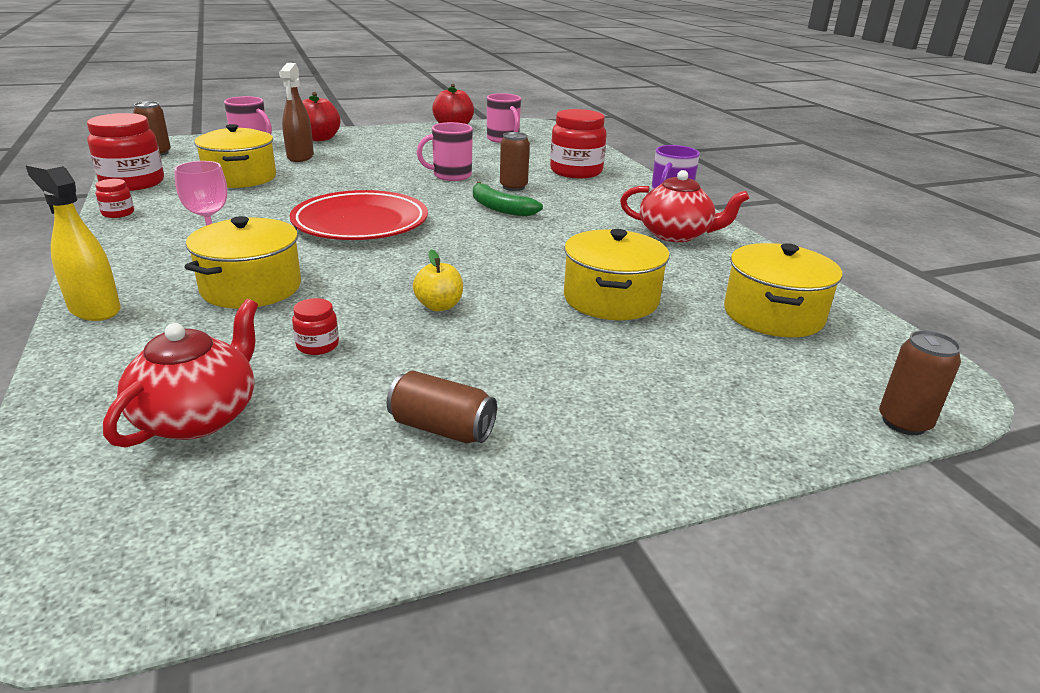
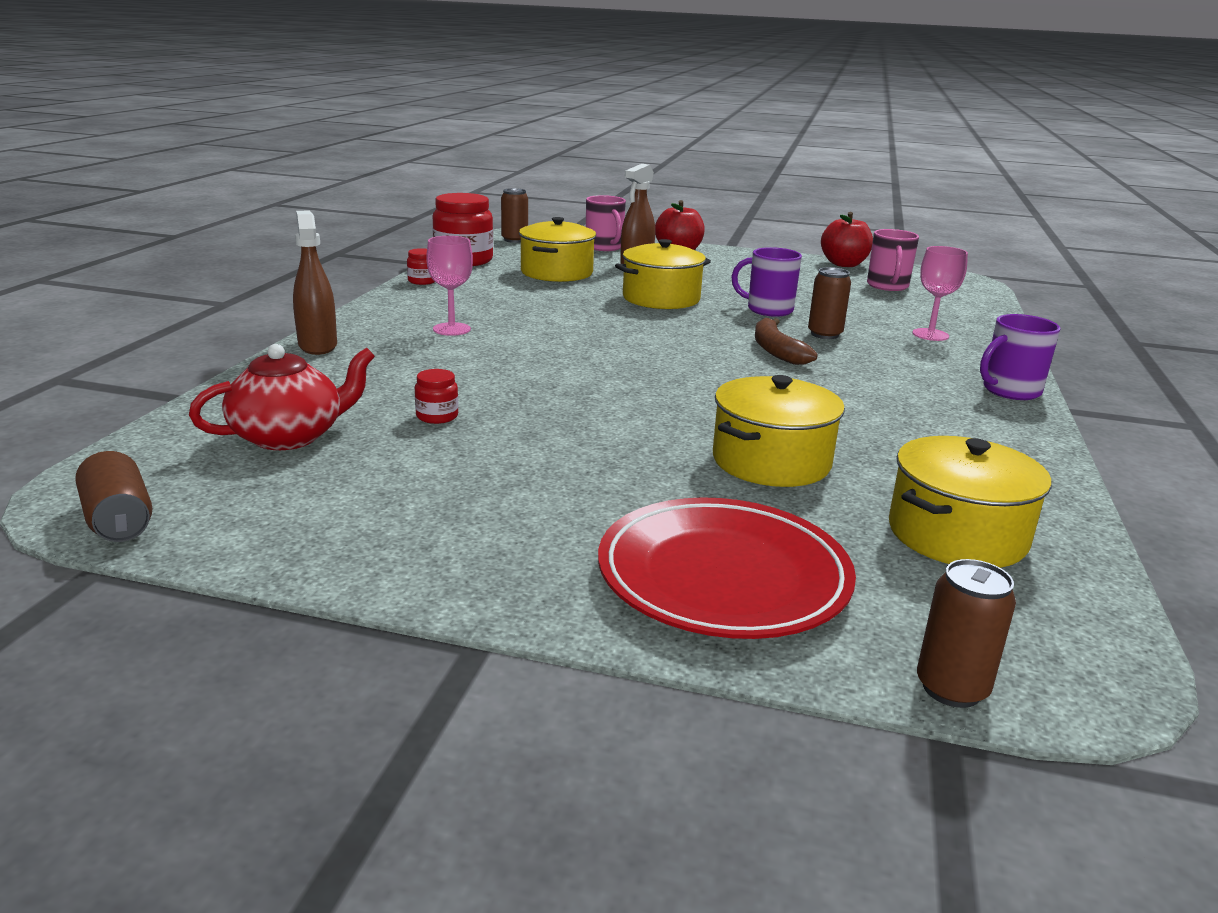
camera: 35 degrees right, 5 degrees down
yellow spray bottle [26,162,121,321] -> brown spray bottle [293,210,337,355]
yellow pot [185,216,301,309] -> yellow pot moved to [615,239,711,309]
red plate [290,190,428,240] -> red plate moved to [598,497,856,639]
brown can [387,371,497,443] -> brown can moved to [75,451,152,542]
yellow apple [413,249,463,311] -> none
pink mug [417,122,473,181] -> purple mug [731,247,802,317]
green banana [473,182,543,217] -> brown banana [755,318,818,365]
red jar [550,109,607,178] -> pink goblet [912,246,968,341]
red teapot [620,170,749,242] -> none

